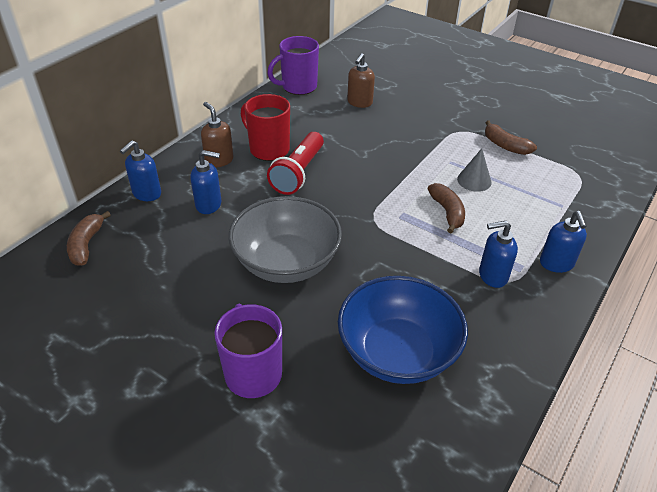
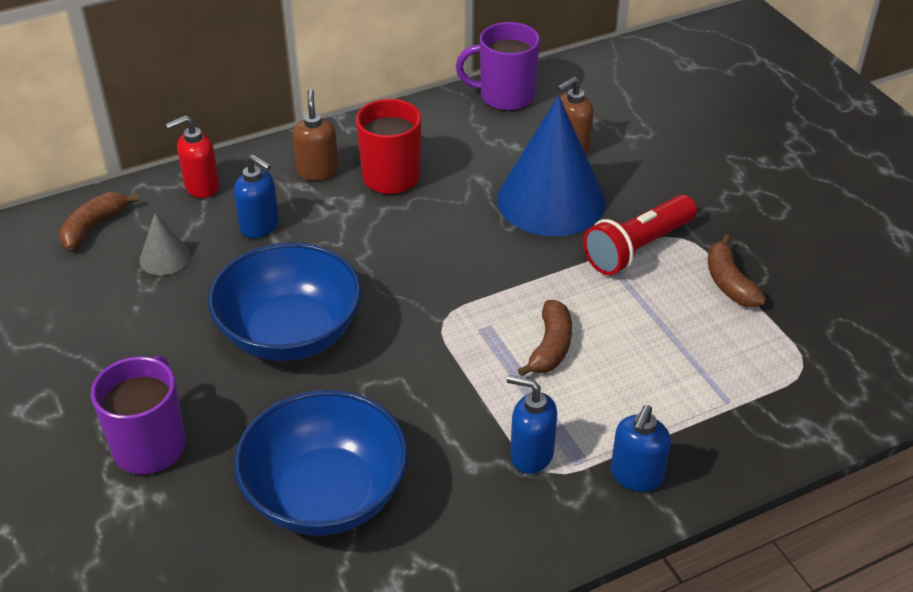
camera: 30 degrees right, 0 degrees up
blue soap dispenser [120,140,161,201] -> red soap dispenser [166,115,220,198]
grey bowl [229,196,342,283] -> blue bowl [208,242,362,361]
red flashlight [267,132,324,195] -> red flashlight moved to [583,195,697,275]
grey cone [457,148,492,192] -> grey cone moved to [139,213,191,275]
none -> blue cone [497,96,606,237]

